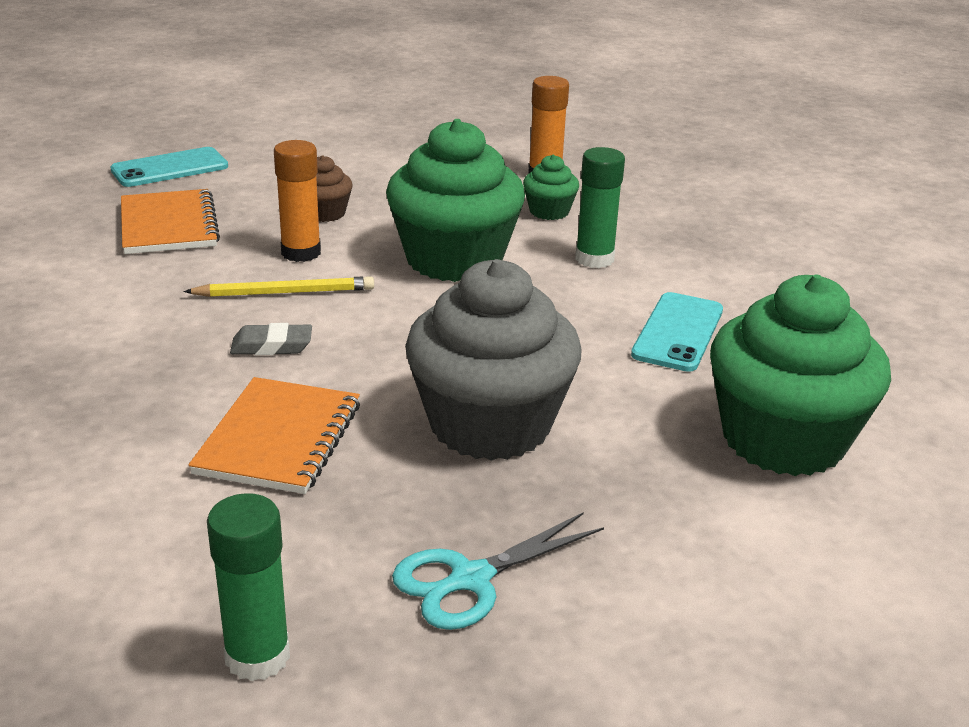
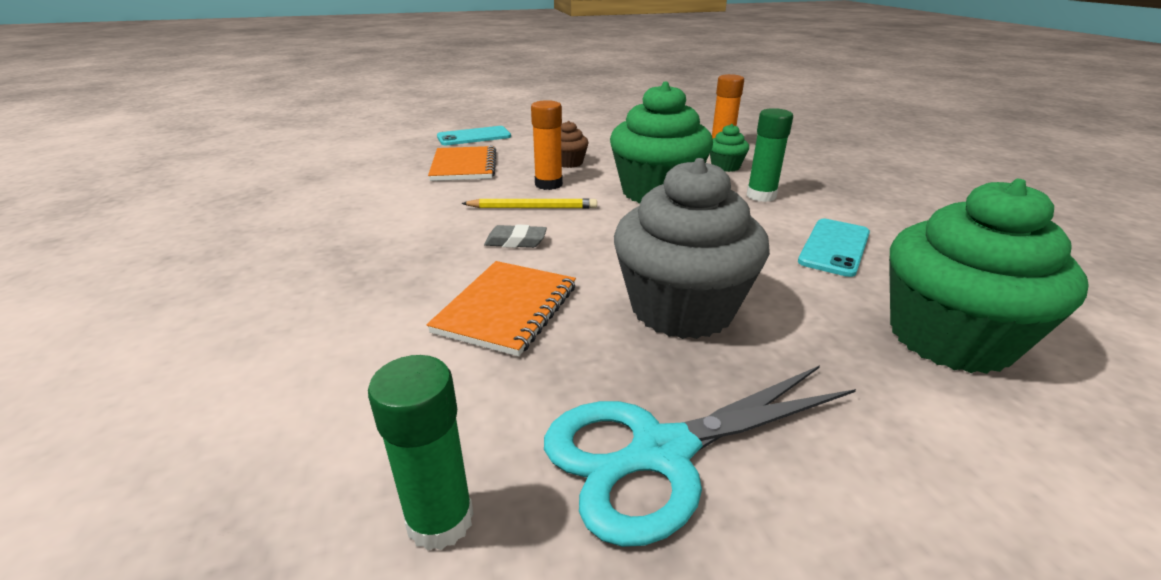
camera: 10 degrees right, 0 degrees up
turquoise scissors [392,512,604,630] -> turquoise scissors [544,365,856,547], size x1.54

